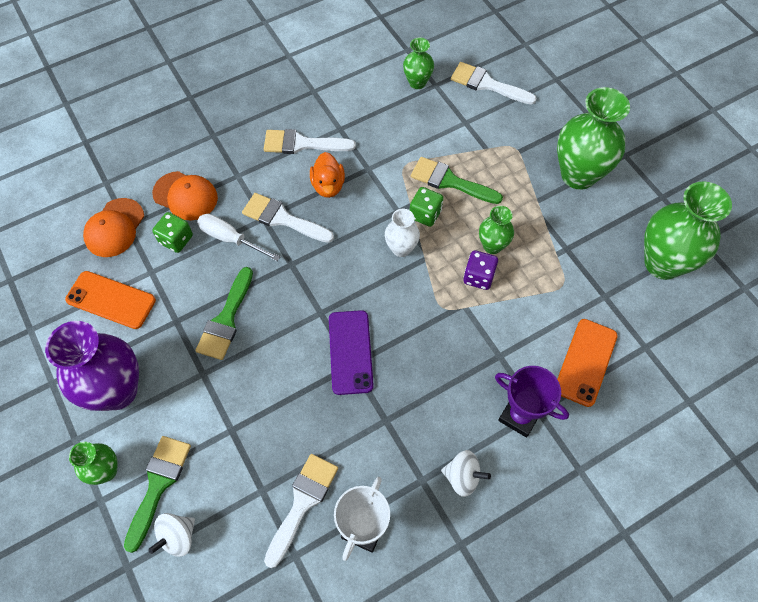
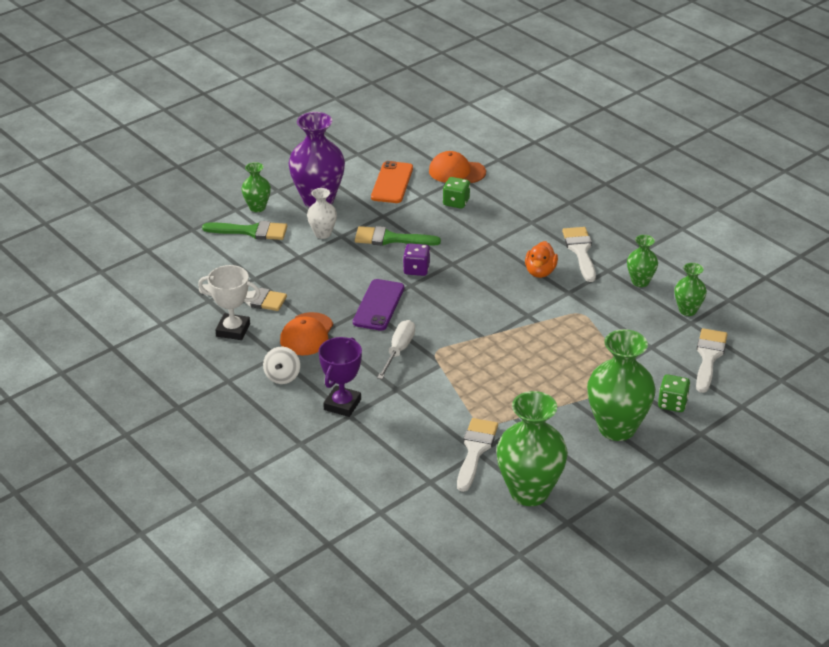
camera: 80 degrees right, 25 degrees down
white spinning top [148,513,195,557] -> none
orange cap [152,171,218,220] -> orange cap moved to [280,312,333,355]
white screwdriver [197,214,280,261] -> white screwdriver moved to [377,320,415,379]
white brush [242,193,334,243] -> white brush moved to [457,418,498,492]
orange duck [310,152,345,198] -> orange duck turned 60 degrees counterclockwise [525,241,558,278]
purple phone [329,310,374,395] -> purple phone turned 60 degrees counterclockwise [353,279,404,331]
white vase [385,209,420,257] -> white vase moved to [307,188,337,239]
green dice [410,187,443,227] -> green dice moved to [658,374,690,412]
green brush [411,157,503,204] -> none
purple dice [463,250,498,290] -> purple dice moved to [403,243,430,276]
green vase [479,206,514,254] -> green vase moved to [627,235,658,287]
orange phone [557,319,618,407] -> none

